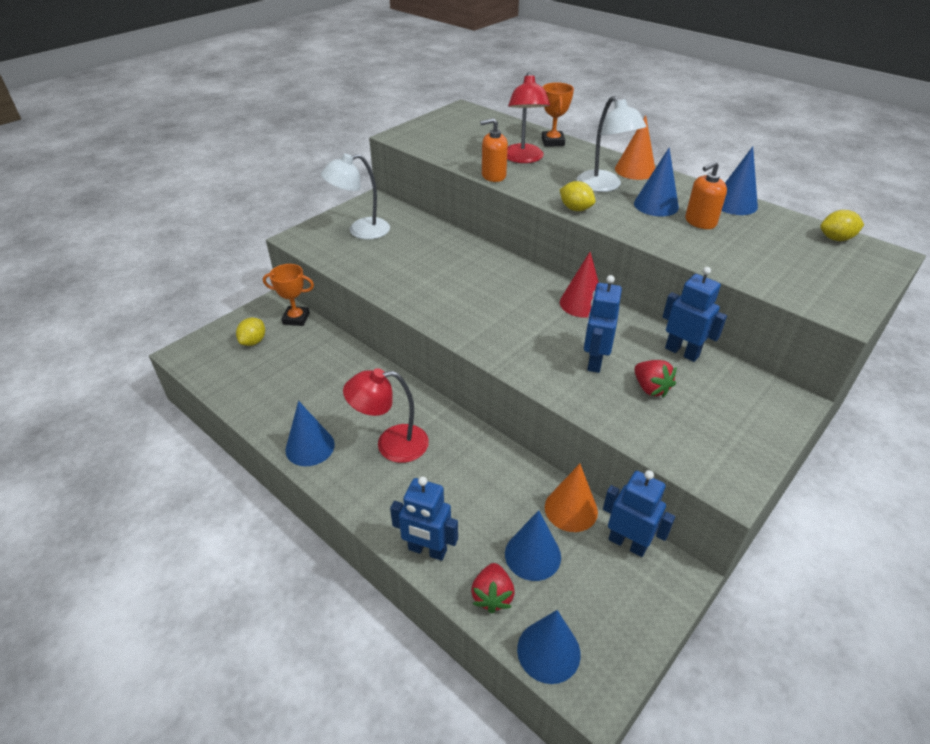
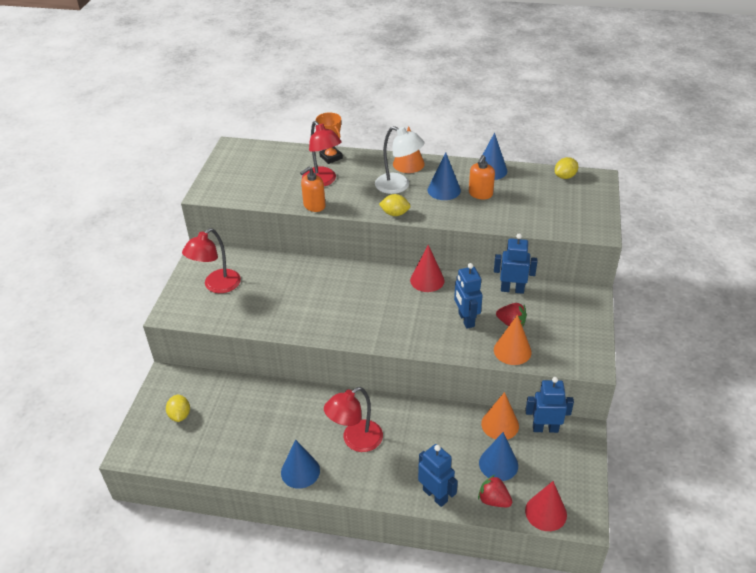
camera: 30 degrees left, 0 degrees up
orange trophy [263,264,314,326] -> none
white lamp [321,154,390,240] -> red lamp [182,228,241,293]
blue robot [390,476,458,561] -> blue robot turned 120 degrees counterclockwise [418,444,458,507]
red strawberry [471,563,515,614] -> red strawberry turned 150 degrees clockwise [478,475,512,507]
blue cone [517,610,581,684] -> red cone [525,481,567,531]
none -> orange cone [494,315,532,365]

